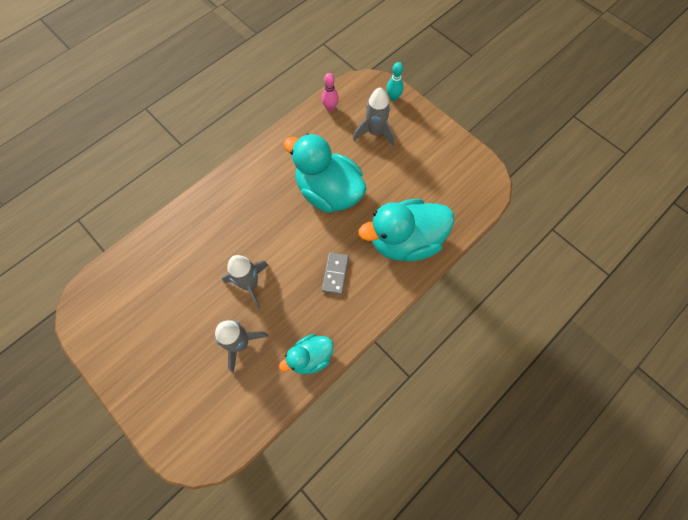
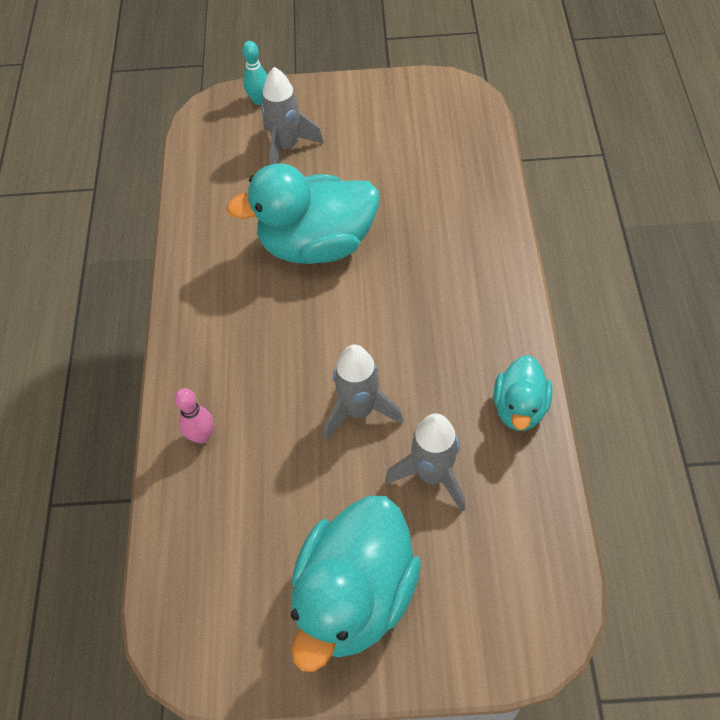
camera: 45 degrees left, 10 degrees down
pink bowling pin [322,73,339,112] -> pink bowling pin moved to [174,388,213,443]
grey domino [322,252,349,295] -> none
turquoise duck [358,199,454,261] -> turquoise duck moved to [291,496,421,672]

